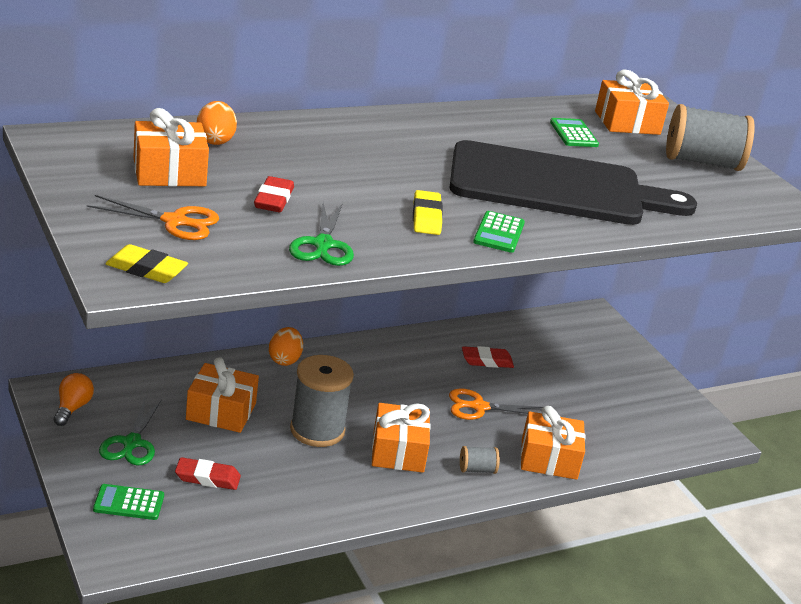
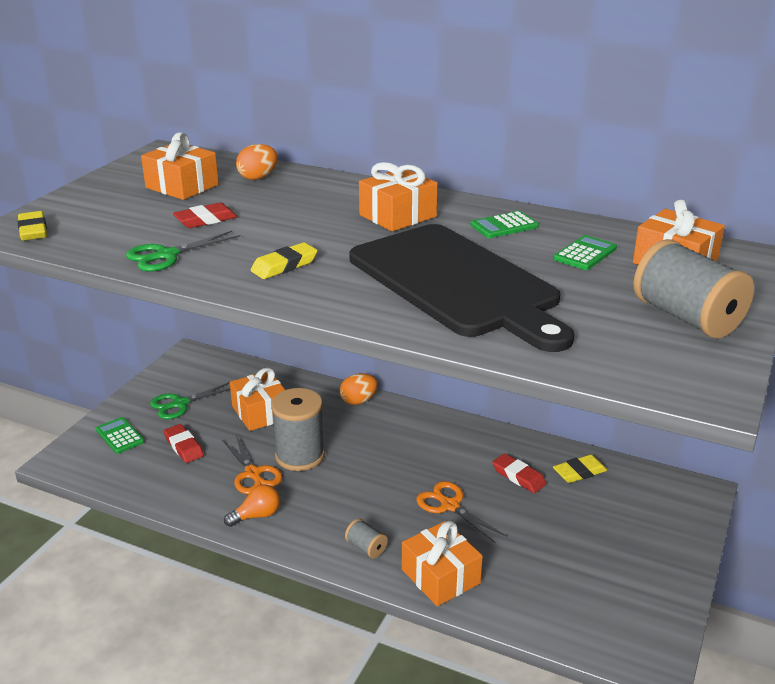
camera: 55 degrees right, 0 degrees up
orange light bulb [54,373,94,426] -> orange light bulb moved to [224,484,280,527]
orange scissors [87,195,219,240] -> orange scissors moved to [222,435,282,494]
orange gift [372,403,431,473] -> orange gift moved to [359,162,438,232]
green calculator [473,211,525,253] -> green calculator moved to [470,211,539,238]
none -> yellow eraser [553,455,607,483]

